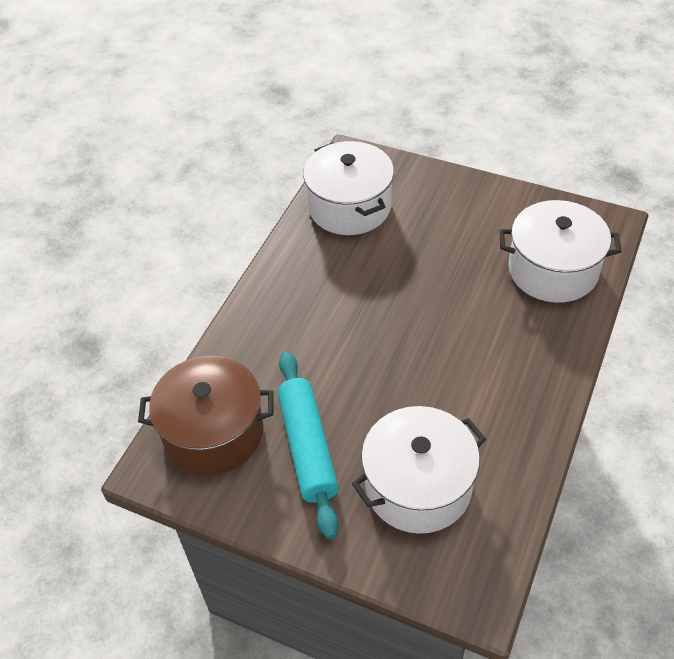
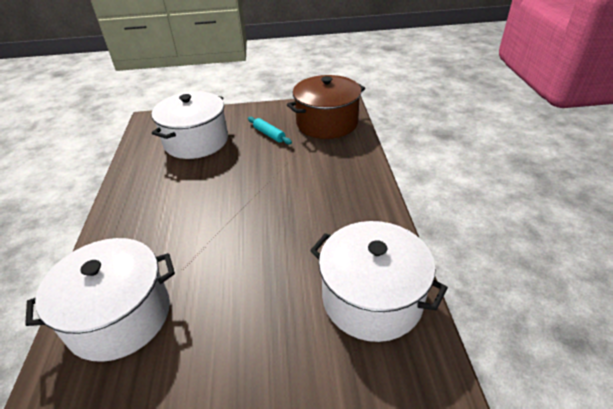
camera: 150 degrees right, 10 degrees down
turquoise rolling pin [278,351,339,539] -> turquoise rolling pin [248,117,292,145], size x0.50

